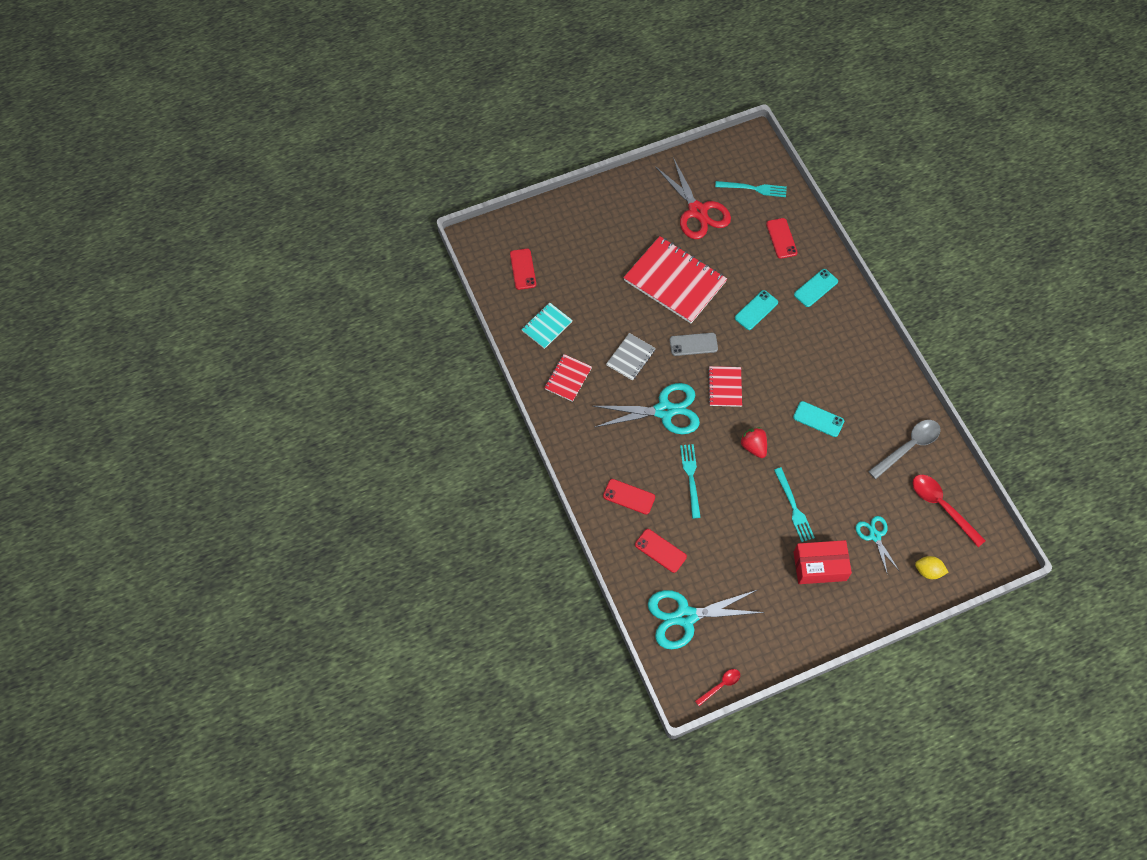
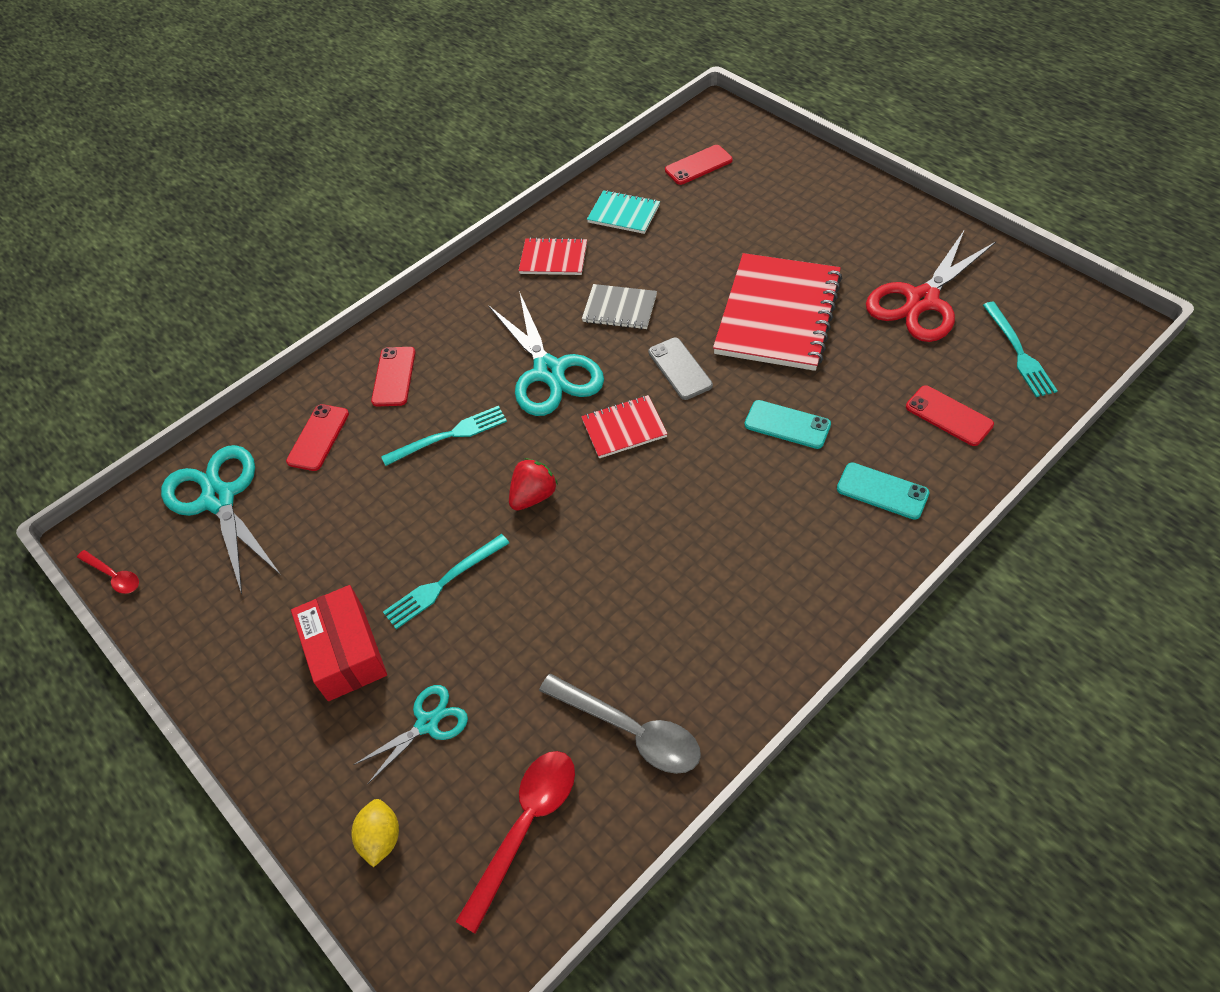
camera: 75 degrees right, 10 degrees down
red phone [766,218,798,259] -> red phone turned 75 degrees clockwise [906,385,994,446]
turquoise phone [793,401,844,437] -> none

